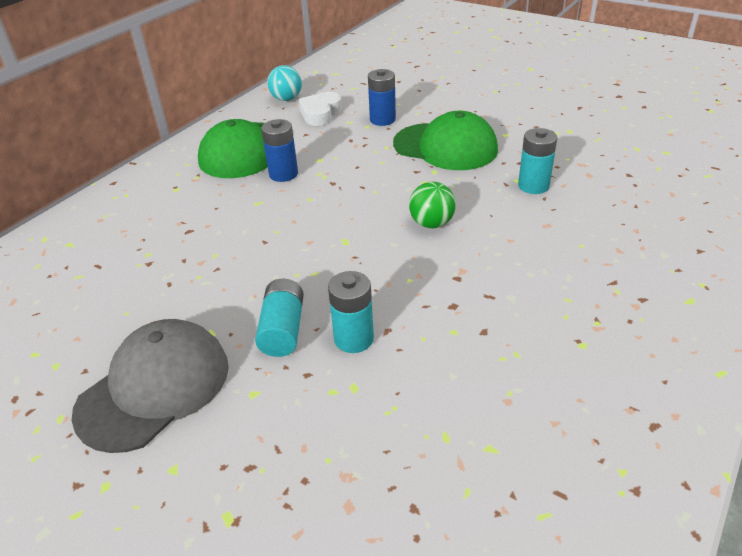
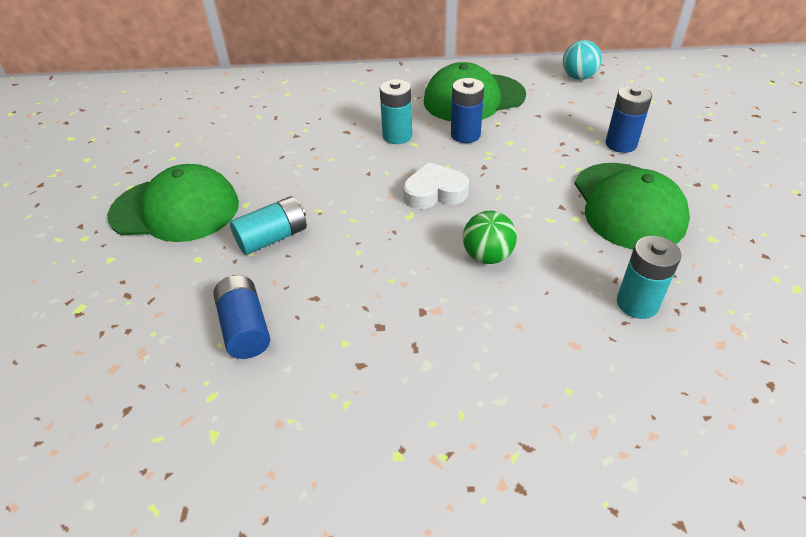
camera: 55 degrees right, 5 degrees up
grey cap [71,319,229,453] -> green cap [108,164,239,242]
white heart [298,92,342,126] -> white heart moved to [403,162,469,209]
turquoise battery [328,271,374,353] -> turquoise battery moved to [380,79,412,144]
none -> blue battery [213,275,270,359]

